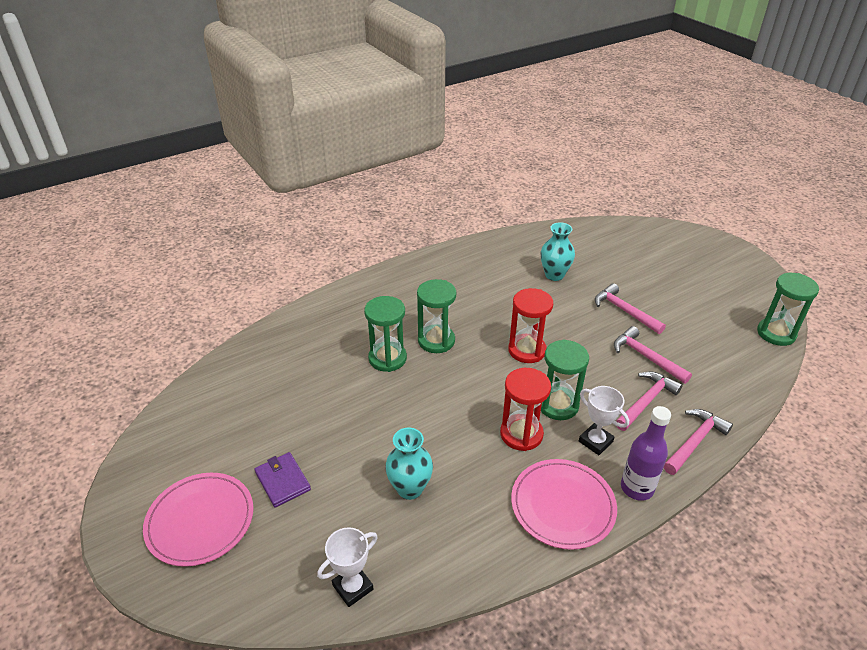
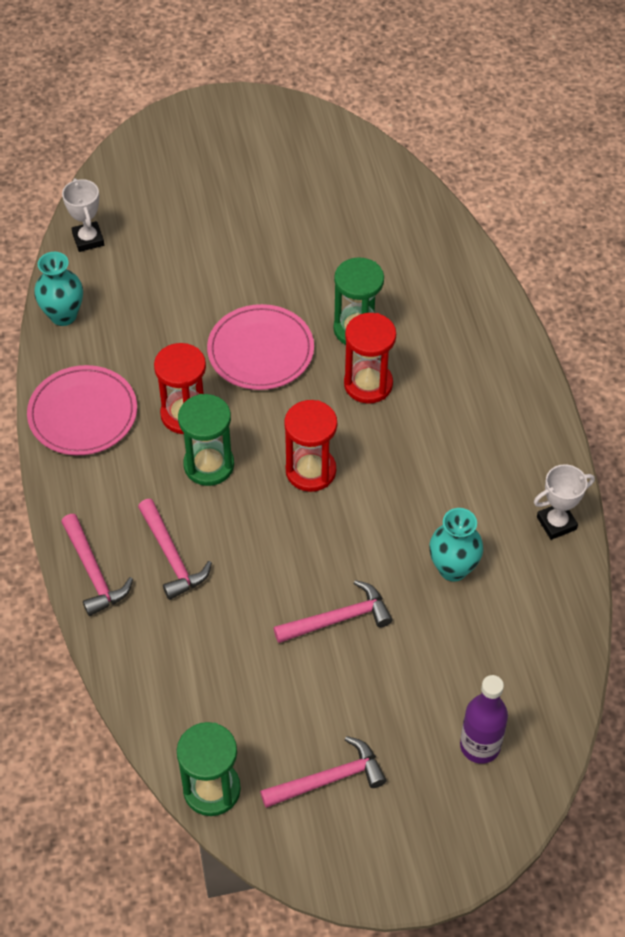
camera: 110 degrees right, 15 degrees up
pink plate [143,473,253,567] -> pink plate moved to [207,304,314,390]
purple wallet [255,452,311,507] -> none
turquoise vase [385,428,433,500] -> turquoise vase moved to [34,252,83,326]
green hourglass [417,279,456,353] -> red hourglass [344,313,396,404]
white trophy [579,386,629,455] -> white trophy moved to [534,464,595,540]
pink hammer [614,326,692,384] -> pink hammer moved to [260,736,387,808]
purple bottle [621,406,671,501] -> purple bottle moved to [460,675,508,764]

